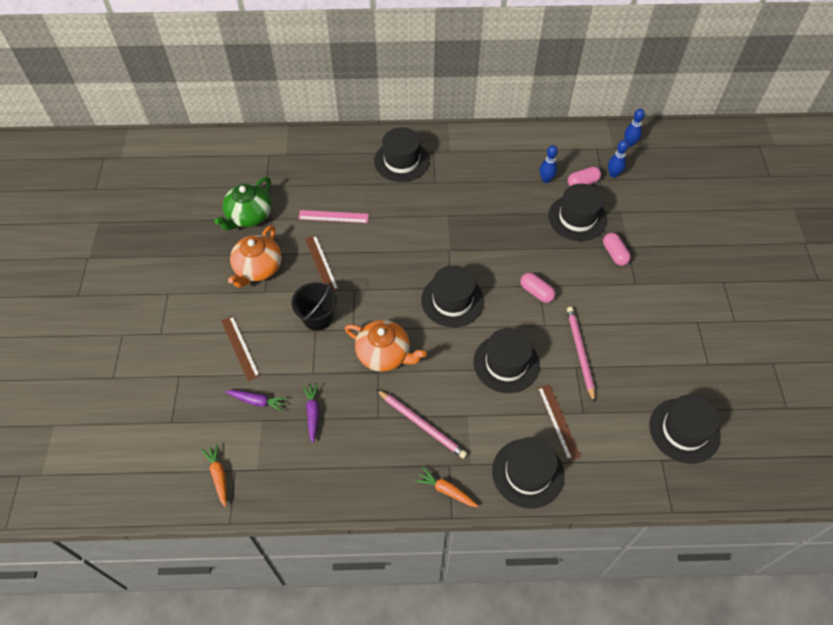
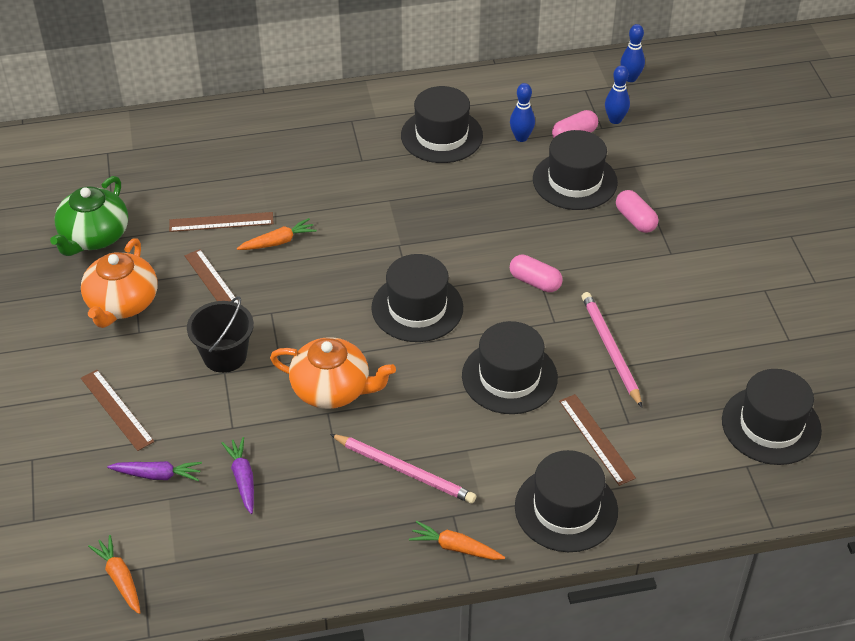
camera: 10 degrees left, 10 degrees down
pink ruler [298,210,369,223] -> brown ruler [169,212,274,232]
black hat [374,127,430,182] -> black hat moved to [401,86,483,163]
none -> orange carrot [237,218,317,250]

